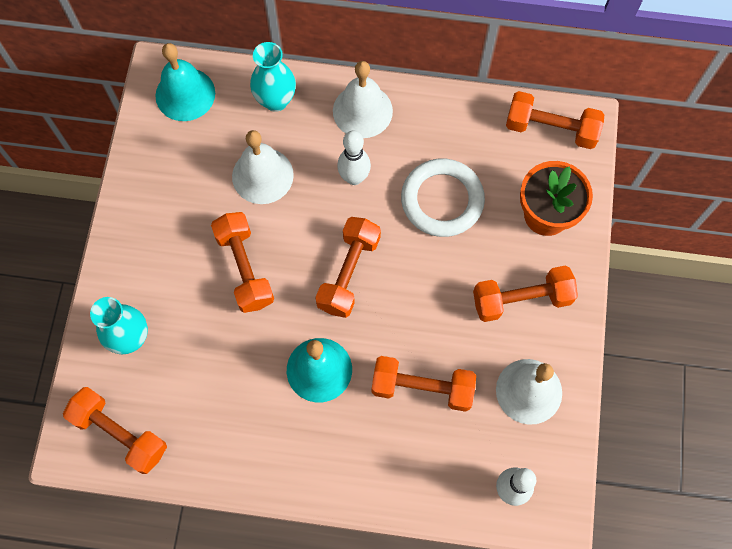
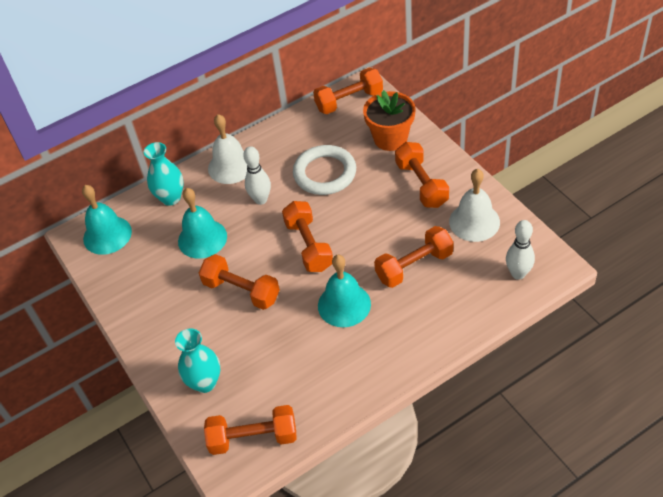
camera: 35 degrees left, 20 degrees down
white bell [232,130,294,204] -> turquoise bell [178,188,227,259]
orange dumbbell [473,265,578,322] -> orange dumbbell turned 60 degrees counterclockwise [395,142,449,208]

